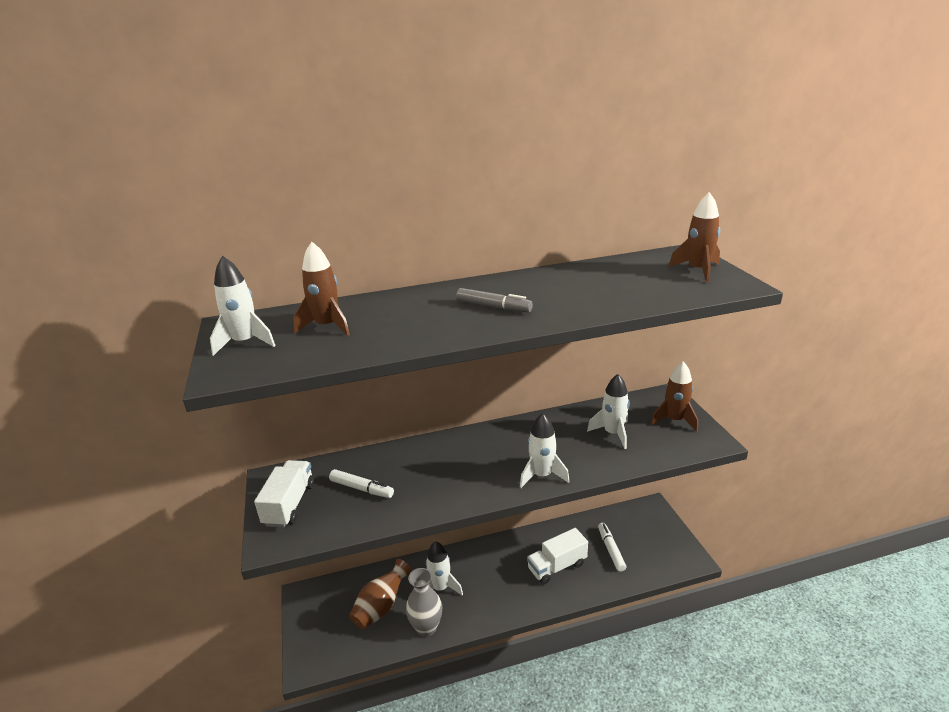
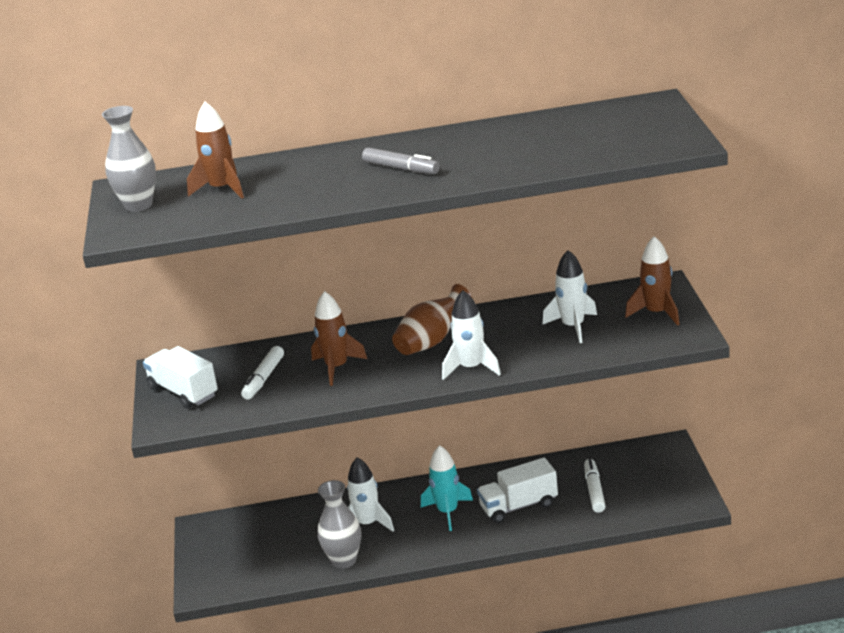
camera: 10 degrees right, 0 degrees up
white rocket [210,256,276,356] -> grey vase [102,106,156,212]
white truck [254,460,315,528] -> white truck turned 60 degrees counterclockwise [143,346,218,409]
white marker [329,469,394,498] -> white marker turned 75 degrees clockwise [241,346,284,400]
brown vase [349,559,412,629] -> brown vase moved to [392,284,472,355]
brown rocket [669,192,720,282] -> brown rocket moved to [311,291,367,386]
none -> turquoise rocket [421,445,473,531]

